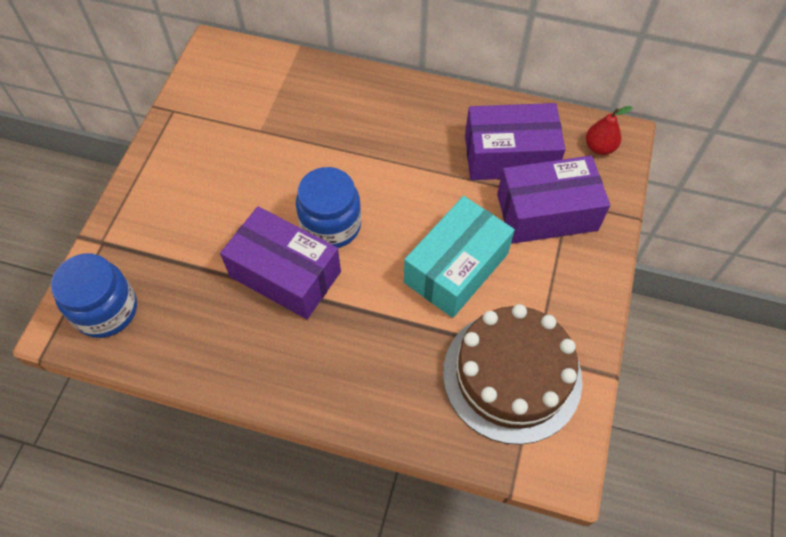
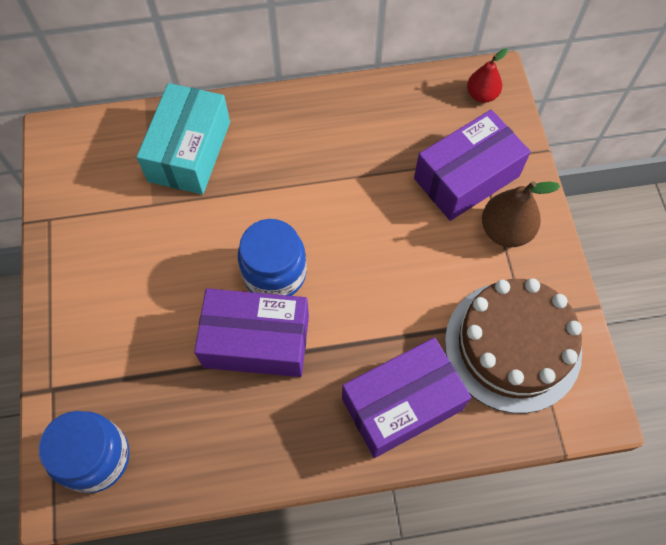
camera: 25 degrees left, 5 degrees up
turquoise box [404,196,515,318] -> turquoise box moved to [137,83,230,194]
purple box [465,103,565,180] -> purple box moved to [342,337,472,458]
none -> brown pear [482,181,560,247]

